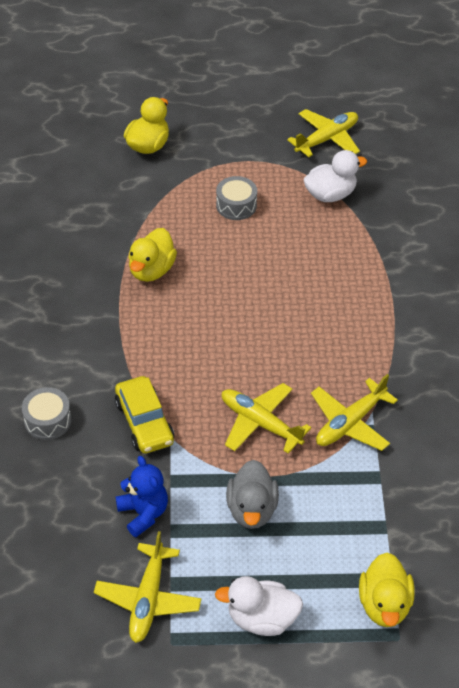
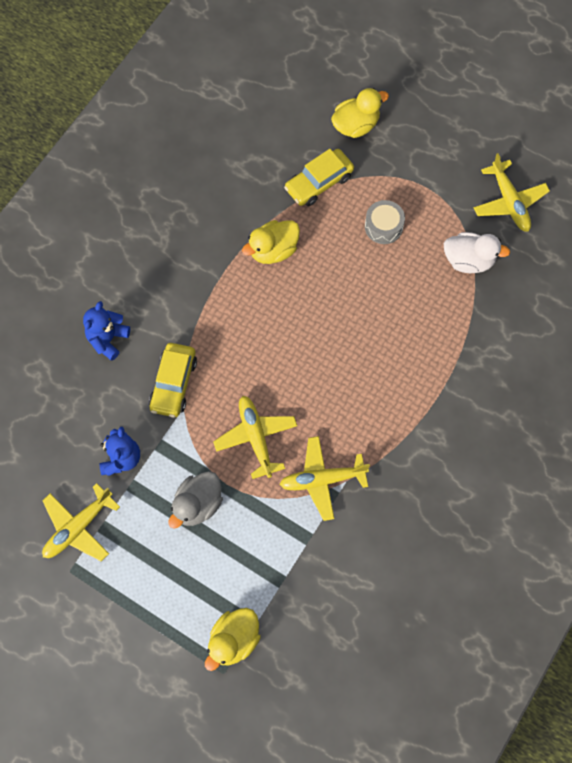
camera: 35 degrees right, 20 degrees up
grey drum [22,387,71,440] -> blue teddy bear [83,301,130,361]
white duck [215,576,303,636] -> none
yellow plane [287,109,360,157] -> yellow plane turned 75 degrees clockwise [474,153,550,232]
none -> yellow car [284,149,354,206]

